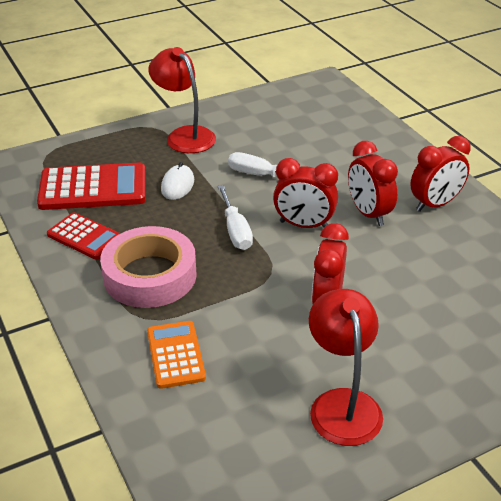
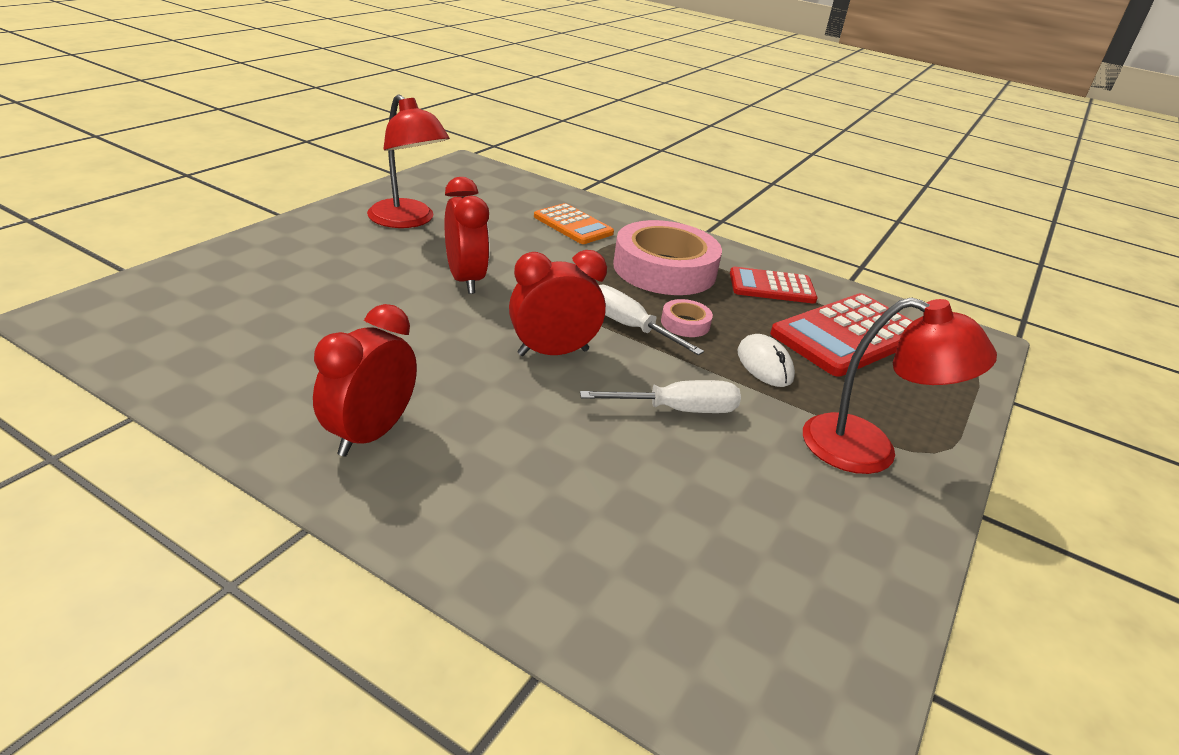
camera: 145 degrees right, 5 degrees down
red clock [348,141,398,226] -> none
none -> pink tape [661,299,713,337]

